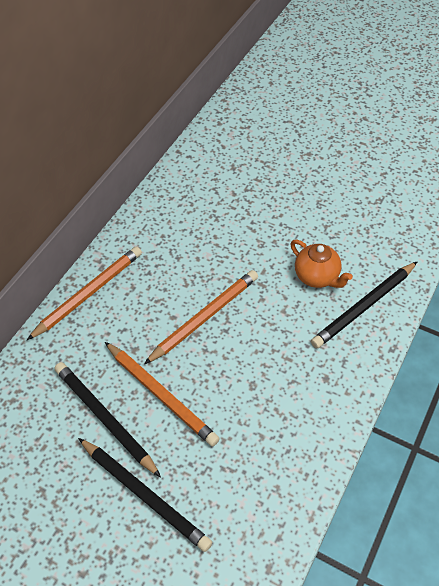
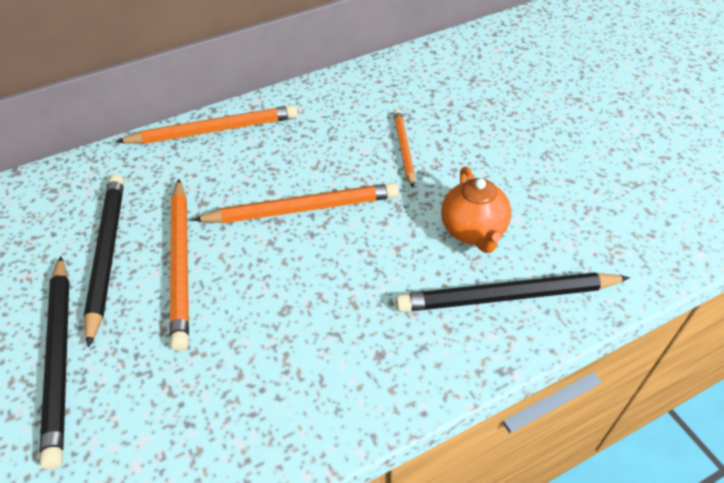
camera: 35 degrees right, 5 degrees down
none -> orange pencil [394,109,415,188]

